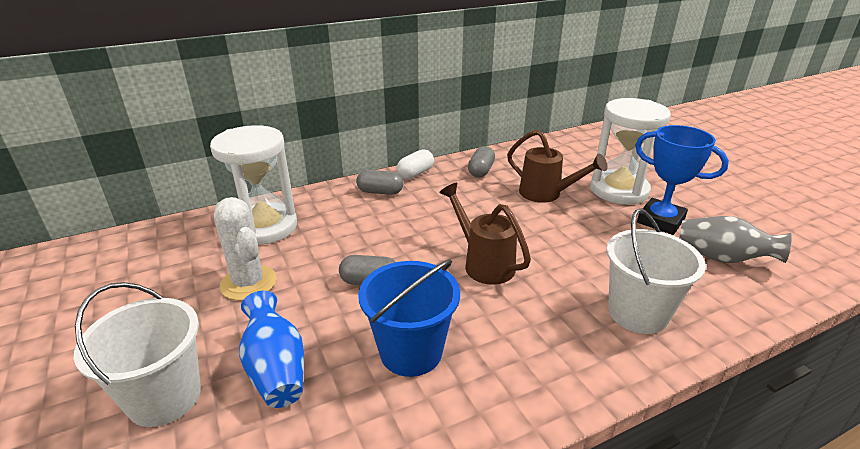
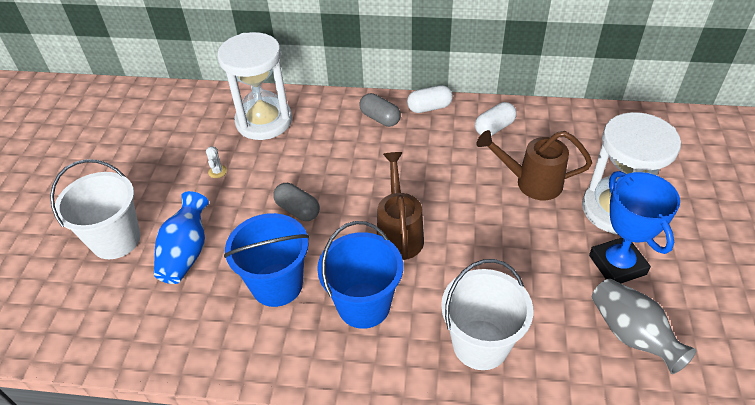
camera: 35 degrees right, 15 degrees up
white cactus [214,197,277,301] -> white cactus [206,146,227,178], size x0.41
grey capsule [468,146,495,177] -> white capsule [475,102,517,136]
brown watering can [507,130,608,203] -> brown watering can turned 120 degrees clockwise [476,130,592,200]
none -> blue bucket [317,221,403,329]

